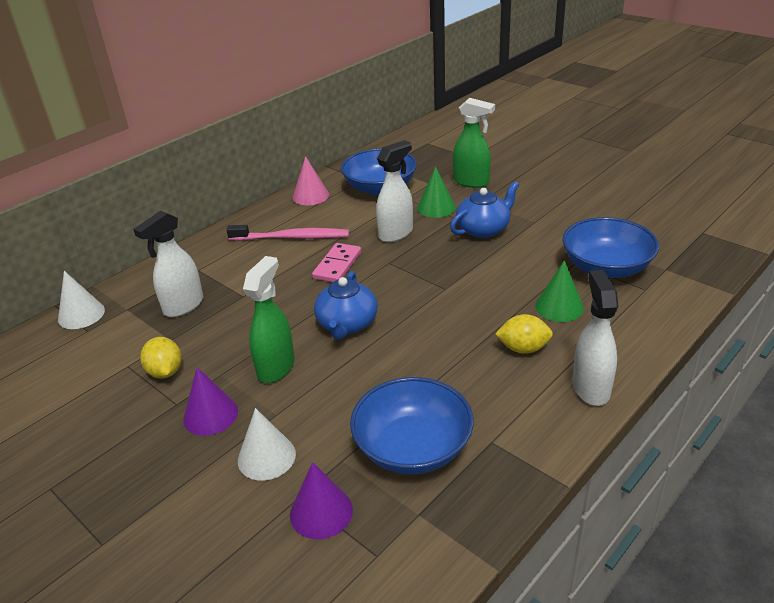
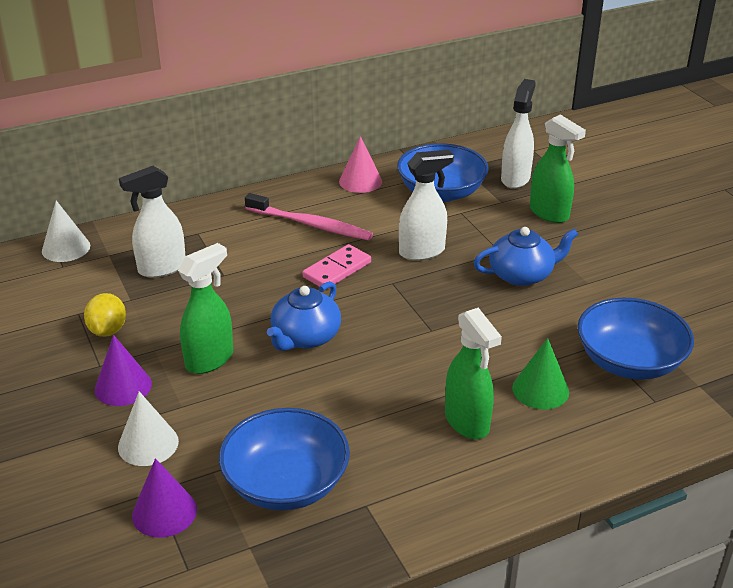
camera: 20 degrees right, 0 degrees up
green cone [417,166,456,218] -> none
yellow lemon [495,314,553,354] -> green spray bottle [445,308,502,439]
white spray bottle [572,270,618,406] -> white spray bottle moved to [501,79,536,189]

